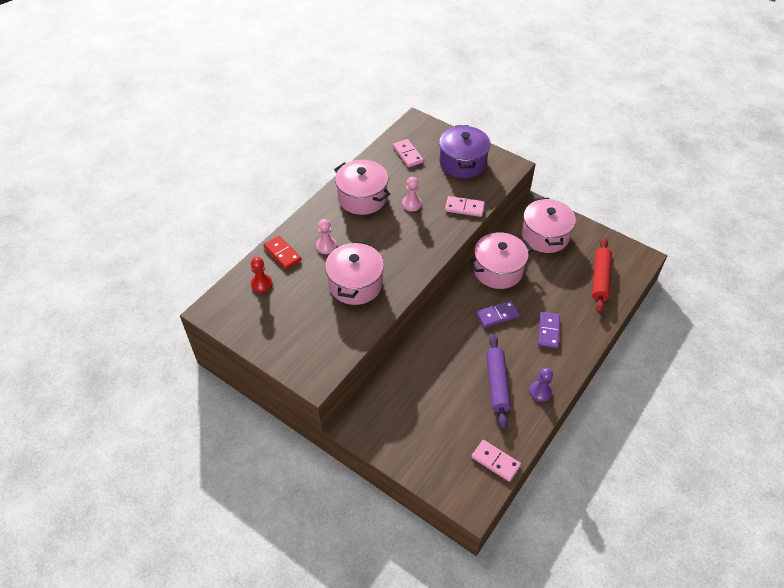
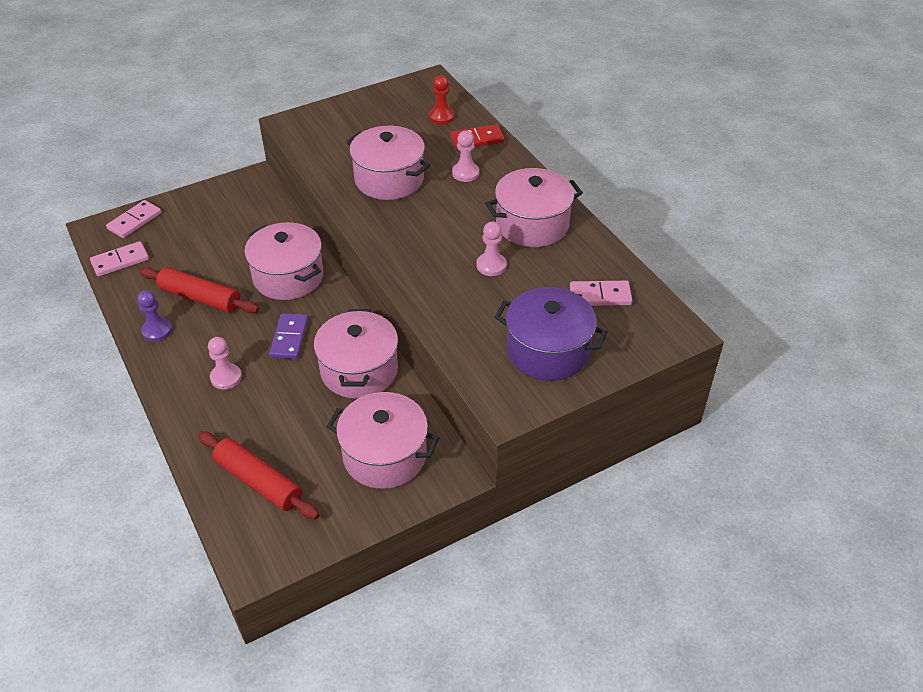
camera: 115 degrees right, 5 degrees down
pink domino [445,196,485,217] -> pink domino moved to [106,200,161,238]
purple rolling pin [486,334,511,429] -> red rolling pin [139,267,259,313]
purple domino [538,312,560,349] -> pink pawn [208,337,242,390]
none -> pink pot [244,222,323,300]

